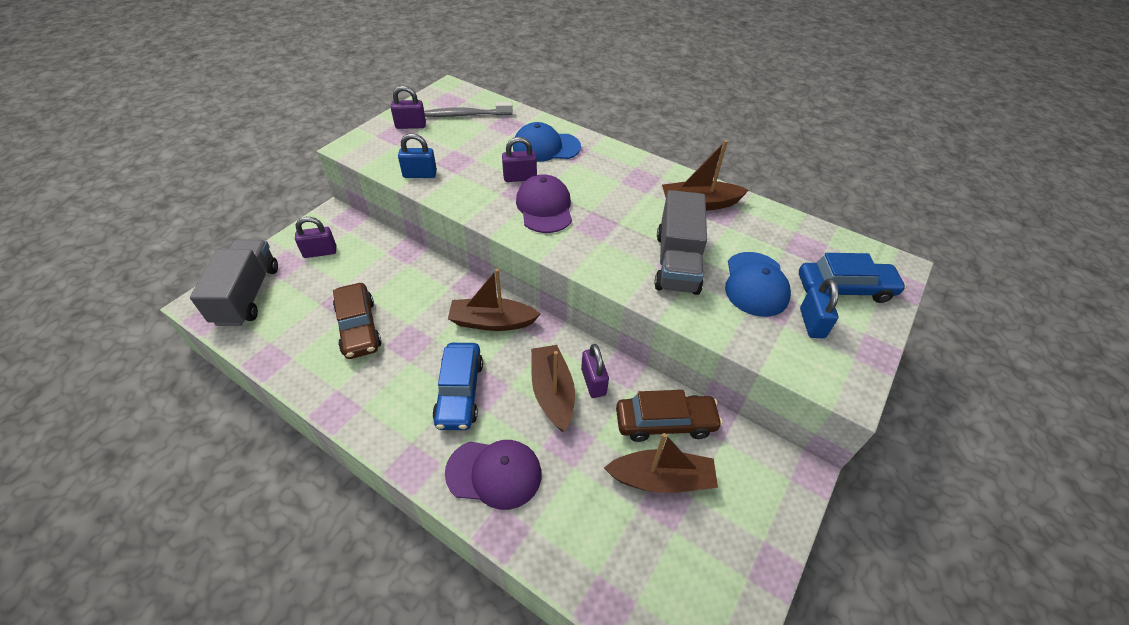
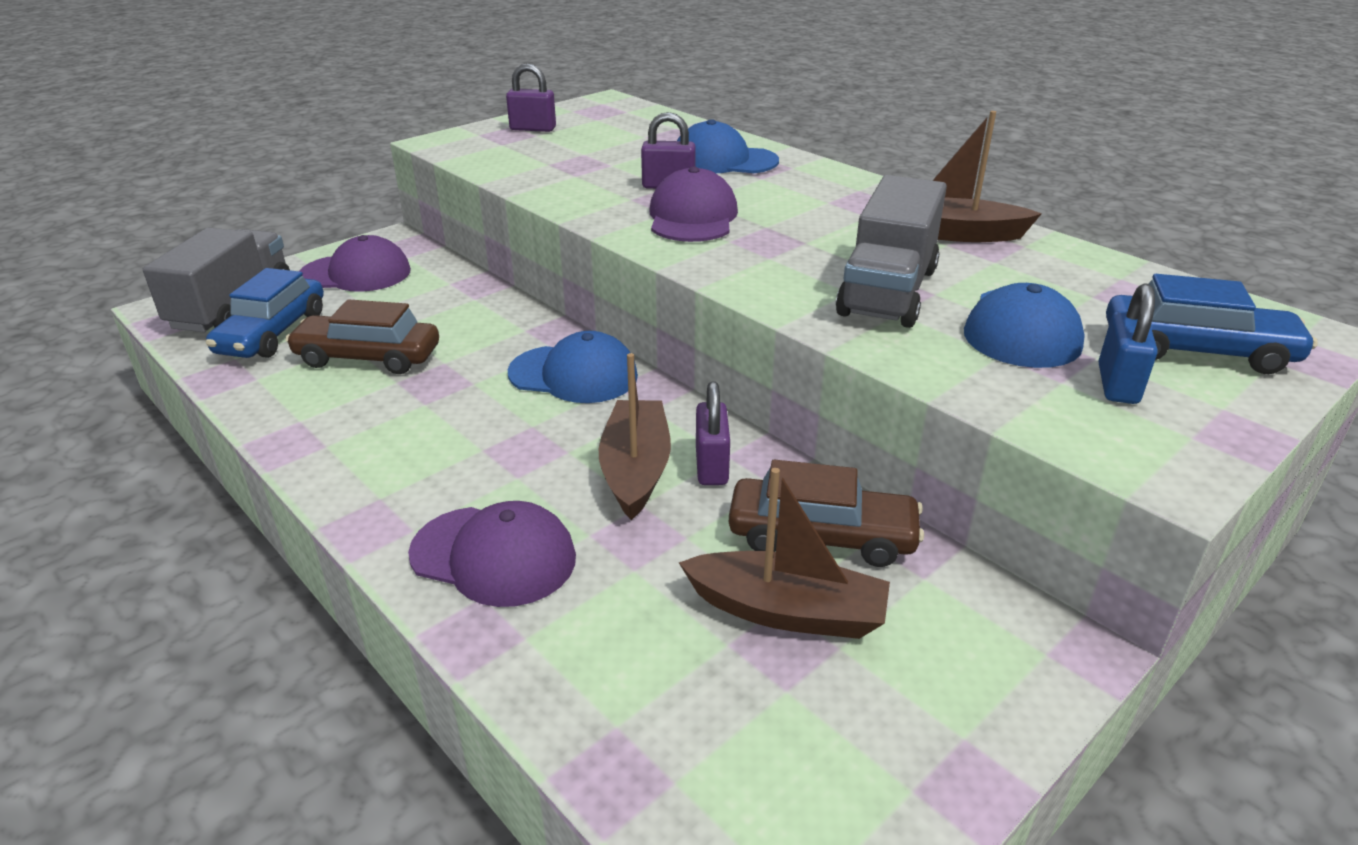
camera: 15 degrees right, 15 degrees down
purple padlock [295,217,336,258] -> purple cap [299,235,411,292]
brown car [333,283,381,359] -> brown car turned 105 degrees clockwise [285,299,439,374]
blue padlock [398,133,437,178] -> none
grey toothbrush [424,102,513,117] -> none
blue car [432,343,483,430] -> blue car moved to [205,268,324,358]
brown boat [448,269,540,331] -> blue cap [508,331,638,403]

